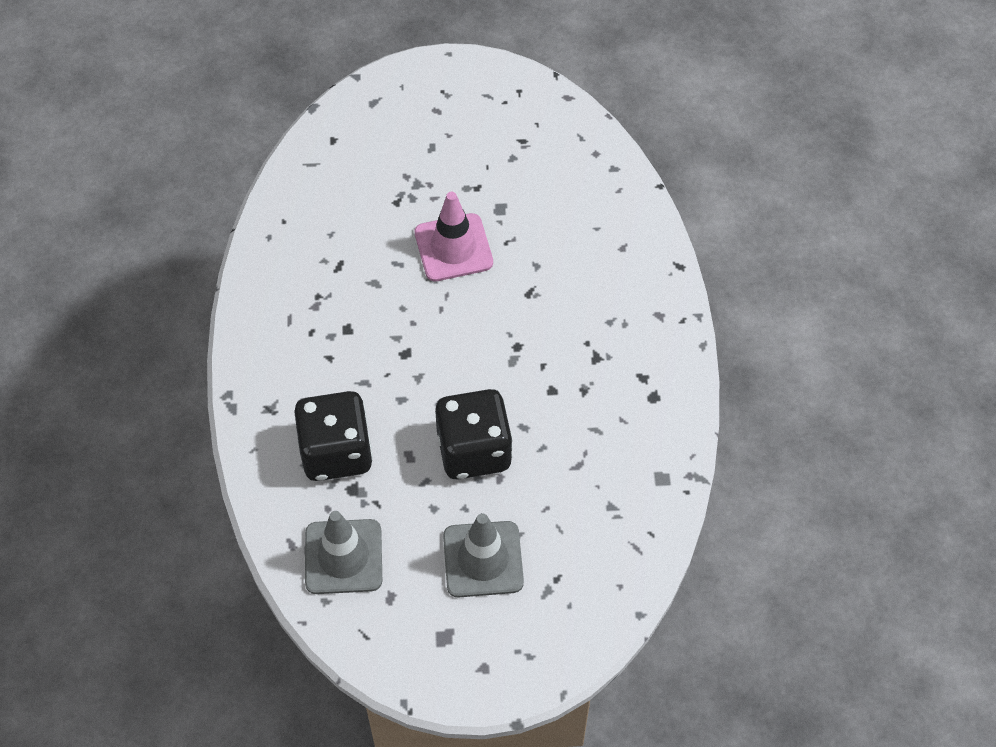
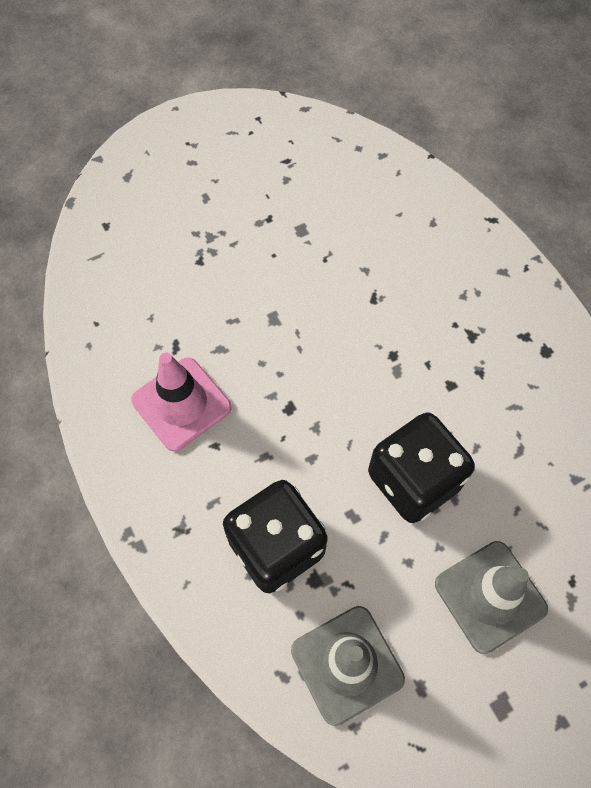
camera: 25 degrees left, 5 degrees up
pink traffic cone [415,192,493,281] -> pink traffic cone moved to [131,352,232,451]

